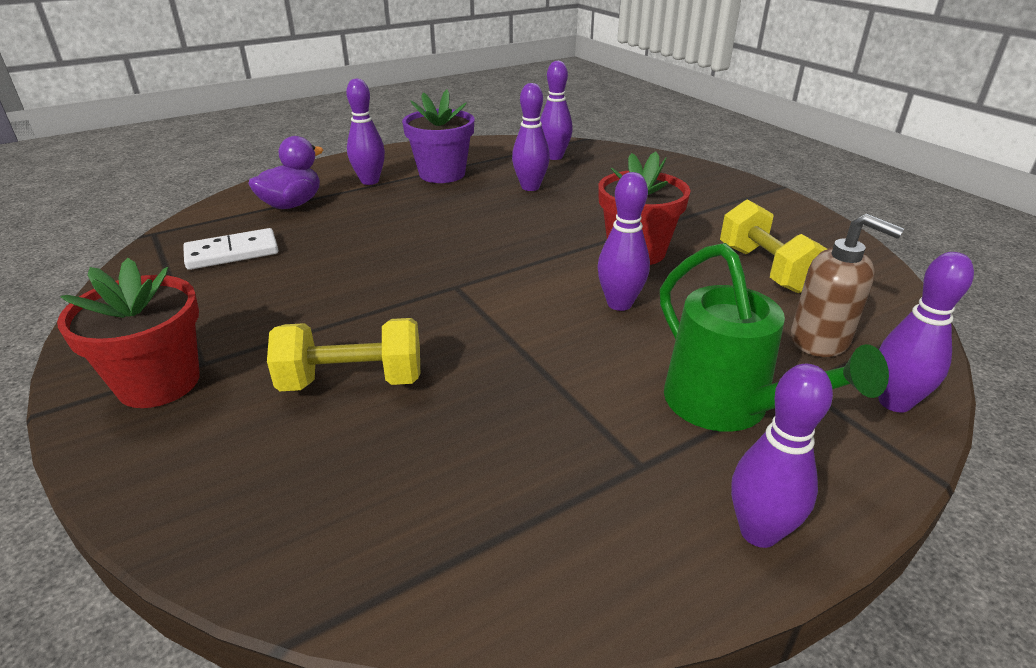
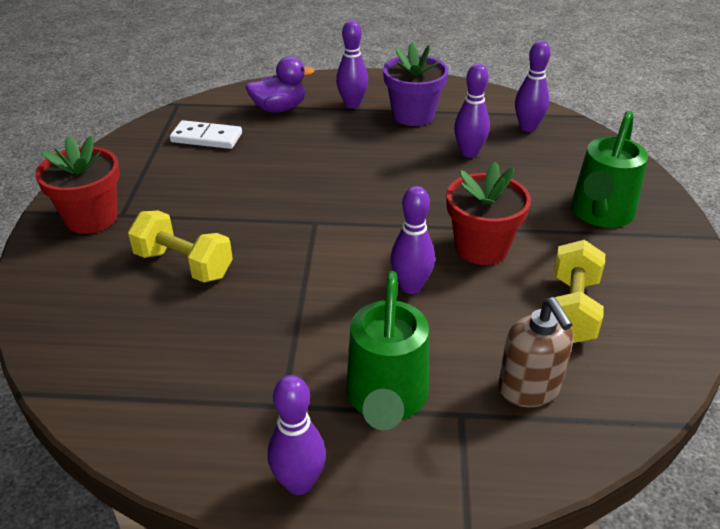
camera: 35 degrees right, 5 degrees up
purple bowling pin [878,252,974,413] -> none
none -> green watering can [571,111,648,228]

